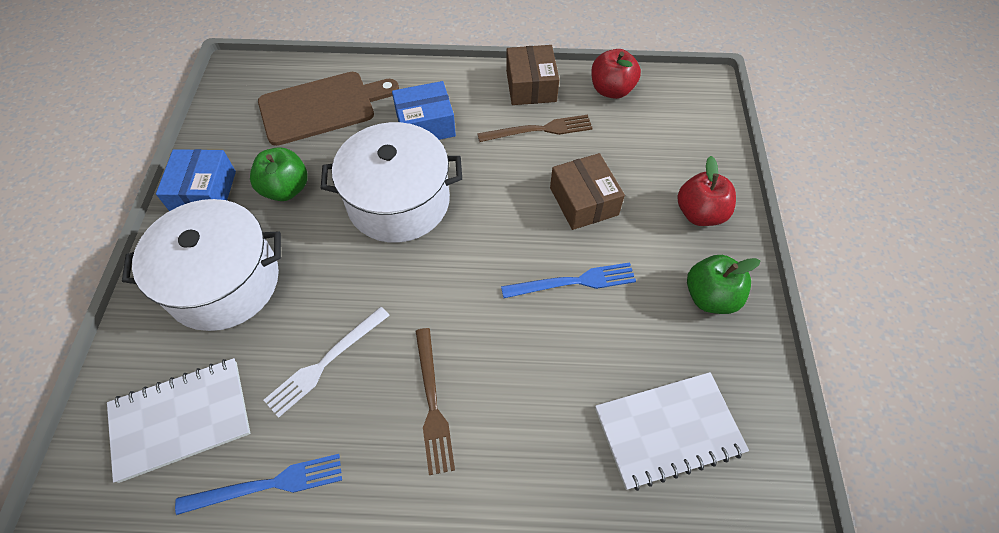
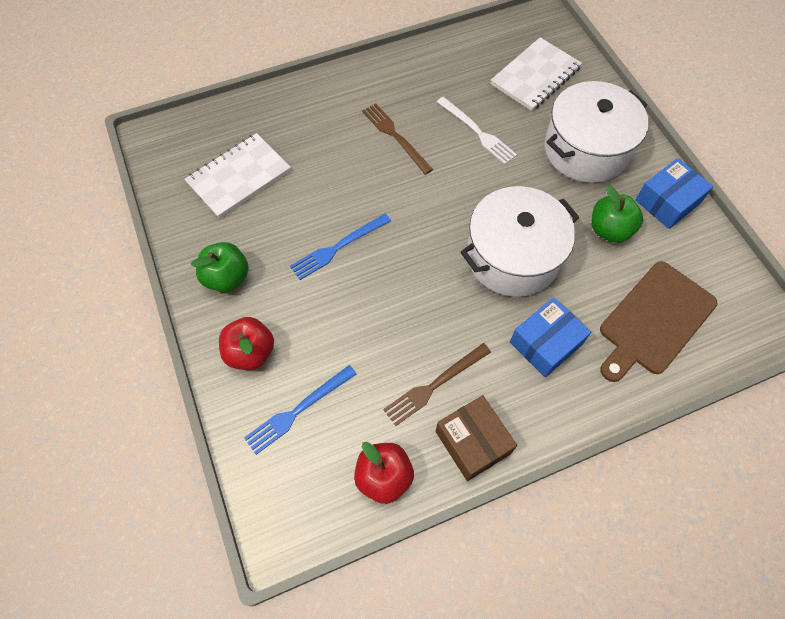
camera: 155 degrees right, 5 degrees up
blue box [156,149,236,211] -> blue box turned 75 degrees clockwise [635,158,713,229]
blue fork [175,454,342,515] -> blue fork moved to [244,365,356,455]
white fork [264,307,390,418] -> white fork turned 120 degrees clockwise [437,97,517,164]
brown box [550,153,625,230] -> none

